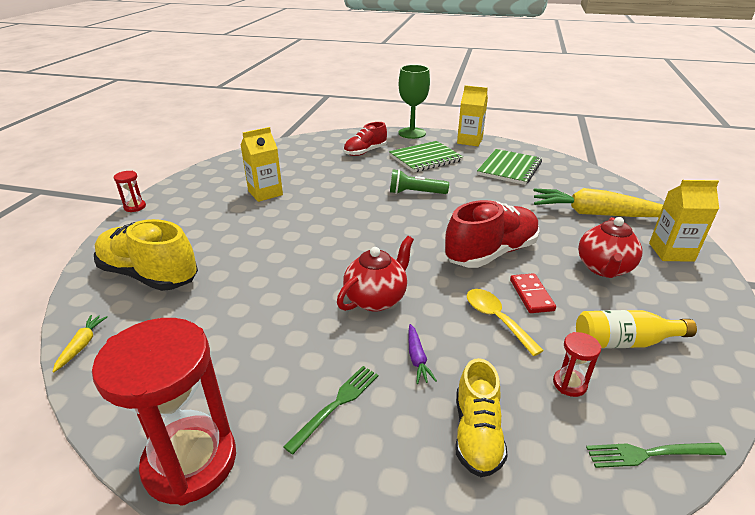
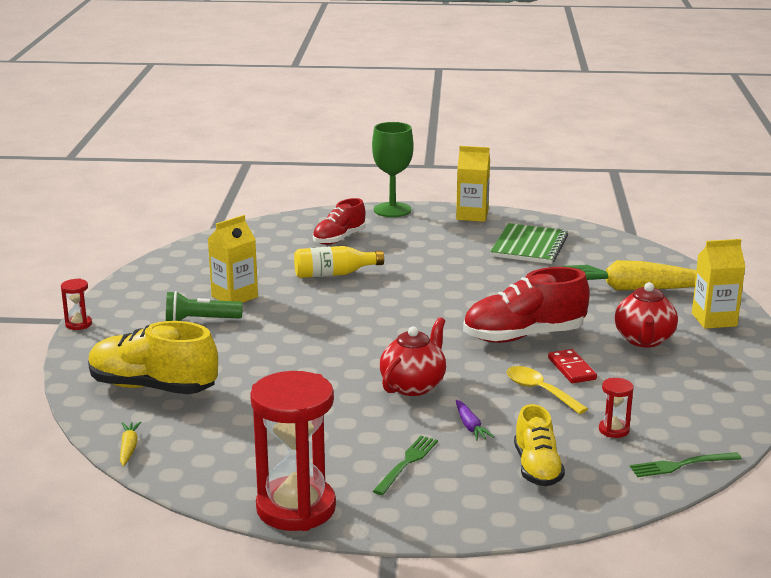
camera: 10 degrees left, 10 degrees down
green notebook [389,141,463,172] -> none
green flashlight [390,169,449,194] -> green flashlight moved to [166,291,243,321]
red shoe [445,200,540,268] -> red shoe turned 150 degrees counterclockwise [463,267,590,343]
yellow bottle [576,310,697,349] -> yellow bottle moved to [294,246,384,278]

